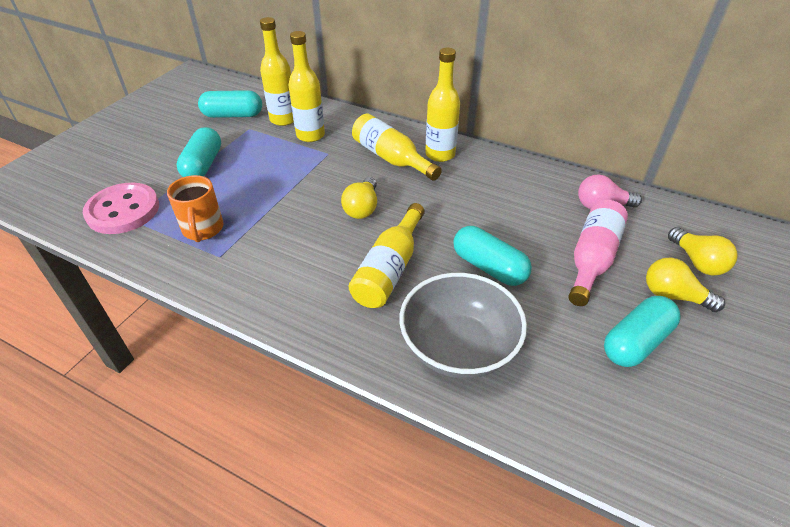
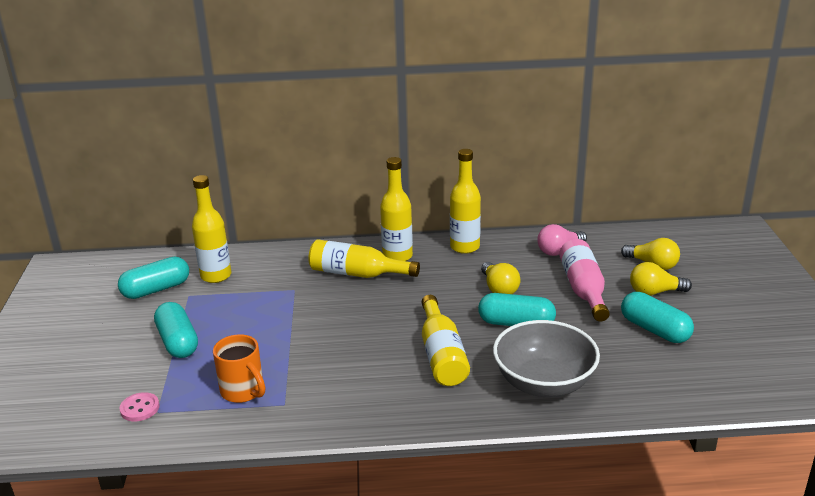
camera: 30 degrees left, 15 degrees down
pink button [83,183,159,234] -> pink button [119,392,159,421], size x0.49
yellow bottle [289,31,325,142] -> yellow bottle moved to [450,149,481,254]
yellow light bulb [341,177,377,219] -> yellow light bulb moved to [481,262,521,294]
turquoise capsule [604,296,680,367] -> turquoise capsule turned 60 degrees counterclockwise [621,292,694,343]

